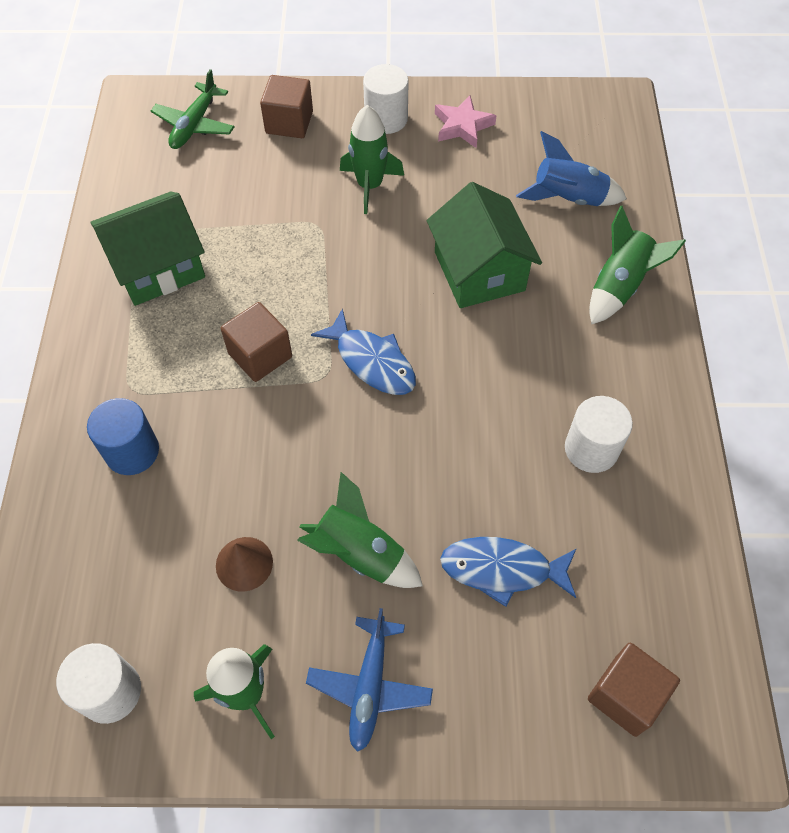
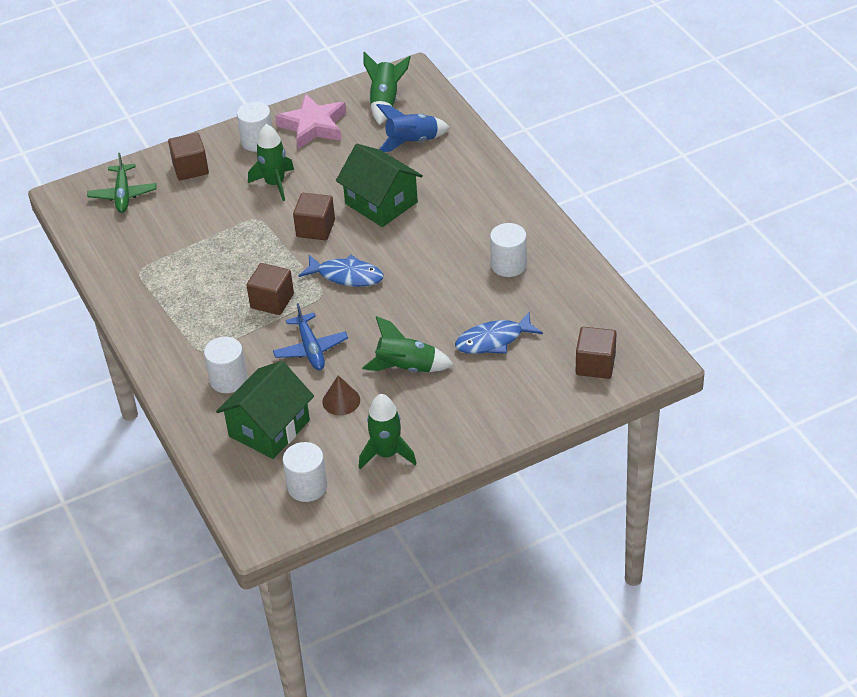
camera: 25 degrees left, 15 degrees down
blue cylinder [87,398,159,475] -> white cylinder [204,337,247,393]
green house [90,192,205,306] -> green house moved to [216,361,314,459]
blue plane [306,608,433,752] -> blue plane moved to [273,303,348,370]
pink star [435,95,496,148] -> pink star [275,94,346,149], size x1.52
green rocket [589,206,686,324] -> green rocket moved to [363,52,411,125]
none -> brown cube [293,193,335,240]

